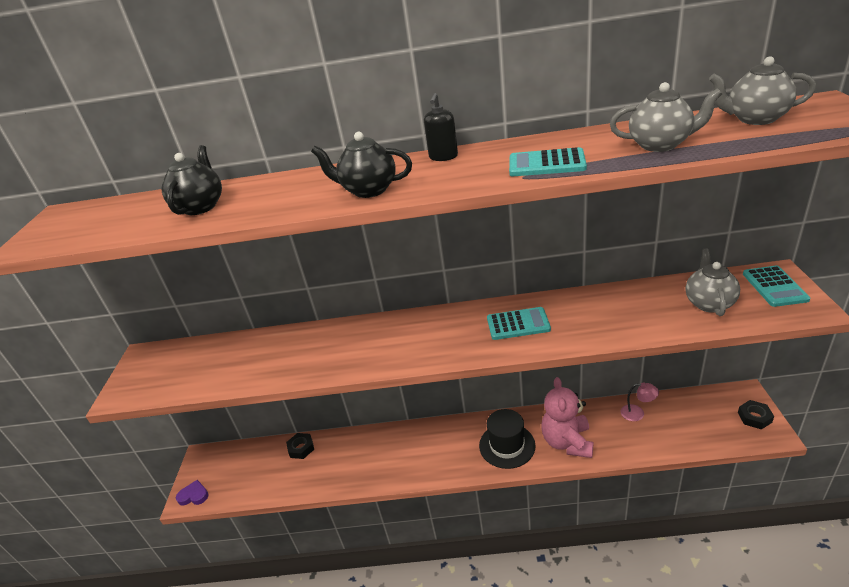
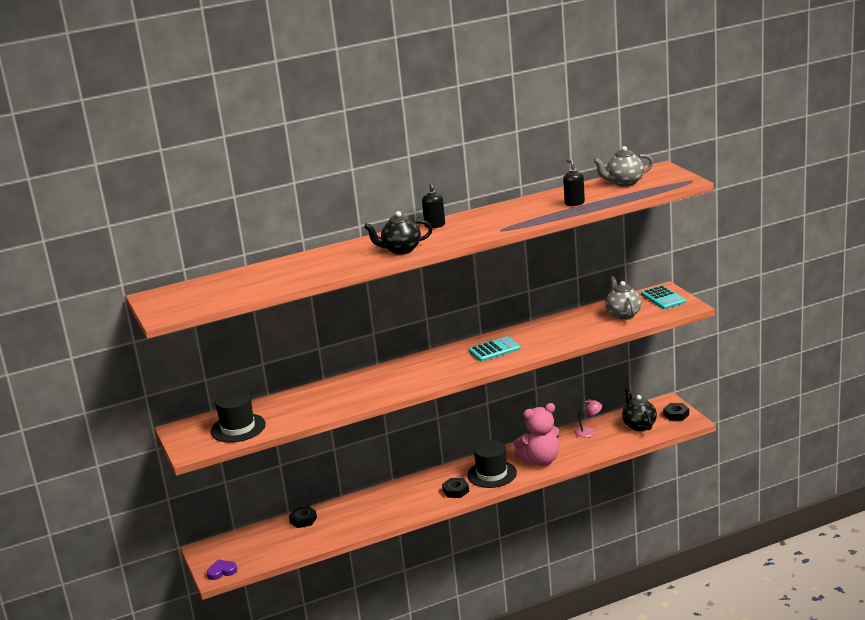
camera: 25 degrees left, 10 degrees down
black teapot [161,145,222,215] -> black teapot moved to [622,388,657,431]
turquoise calculator [509,147,587,176] -> none
pink teddy bear [541,377,594,458] -> pink teddy bear turned 90 degrees counterclockwise [513,403,560,466]
grey teapot [610,82,722,152] -> black soap dispenser [563,159,585,206]
none -> black hat [211,390,266,443]
none -> black nut [442,478,469,498]

